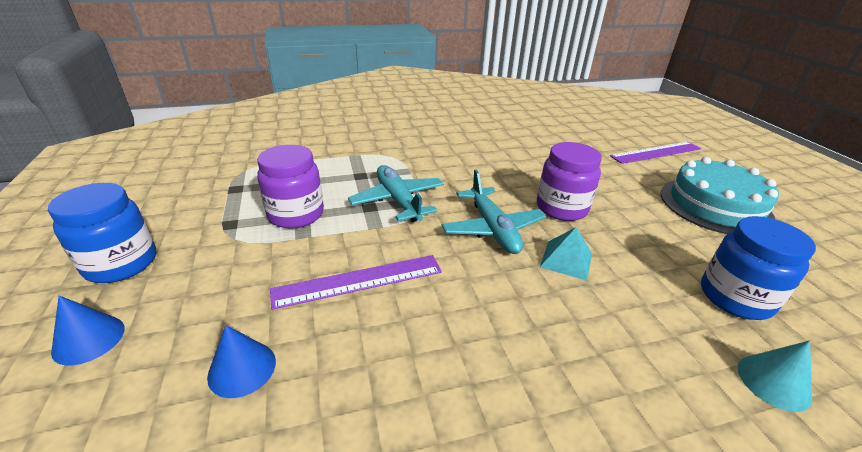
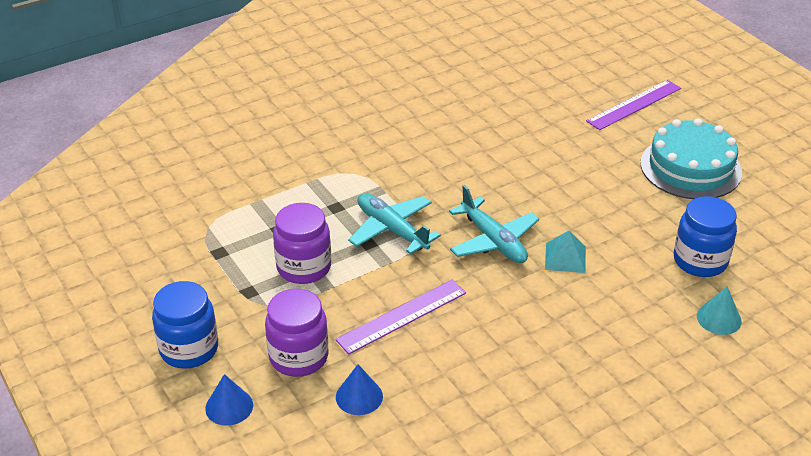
camera: 15 degrees left, 5 degrees up
purple jar [537,142,602,221] -> purple jar moved to [265,289,328,377]

